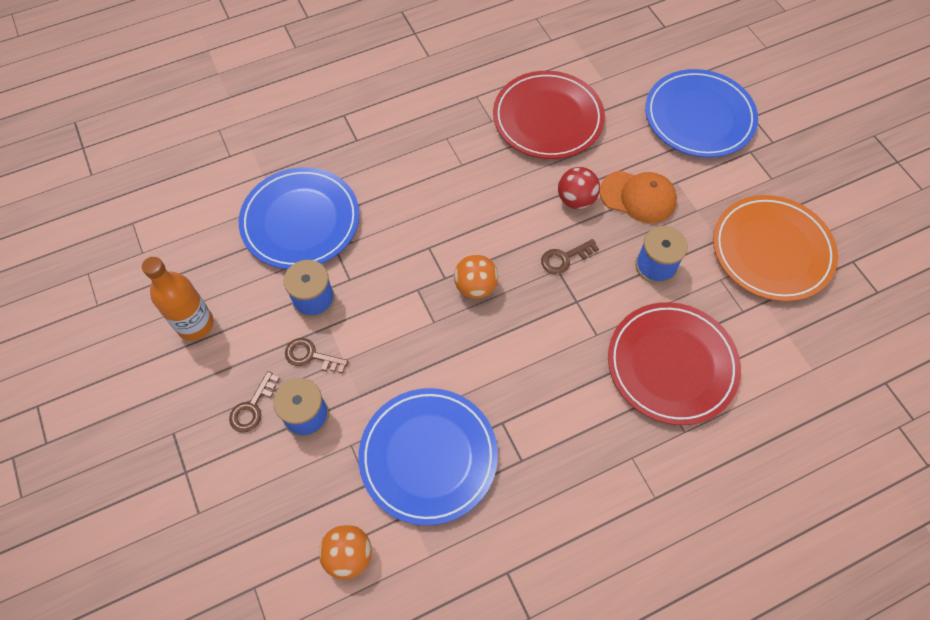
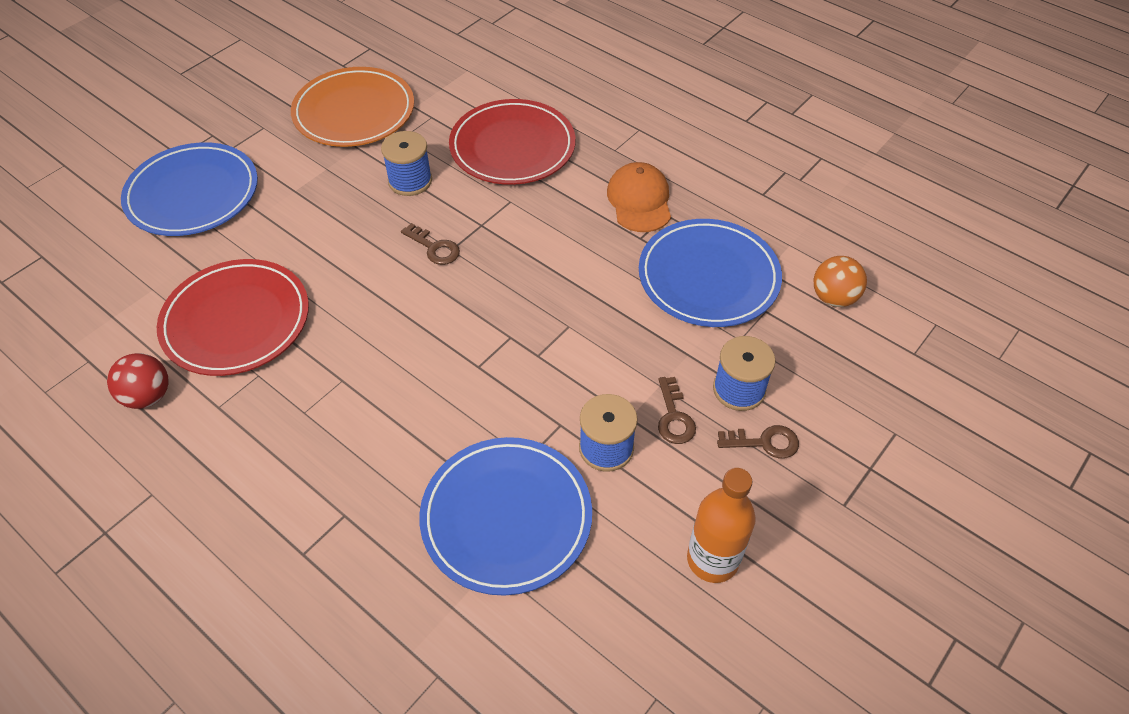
camera: 115 degrees left, 10 degrees down
orange ball [454,254,498,299] -> none
red ball [558,167,600,209] -> red ball moved to [107,353,168,409]
orange cap [600,171,677,223] -> orange cap moved to [607,162,671,232]

